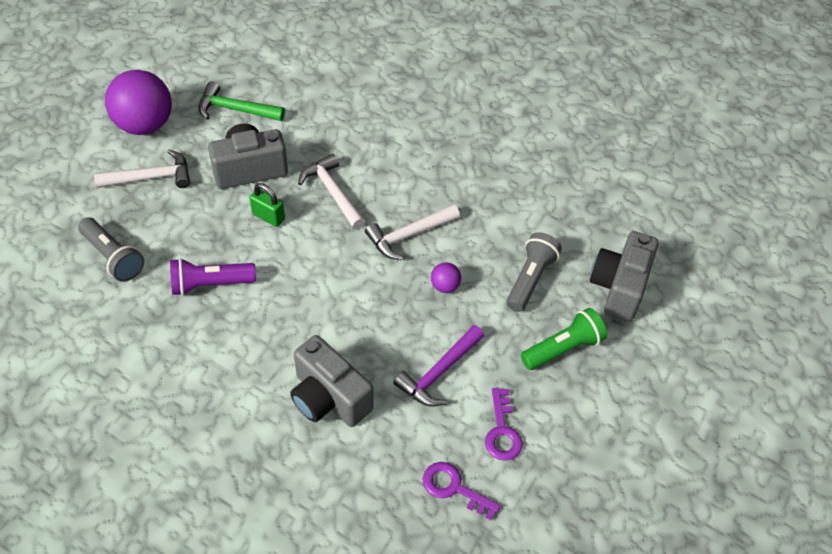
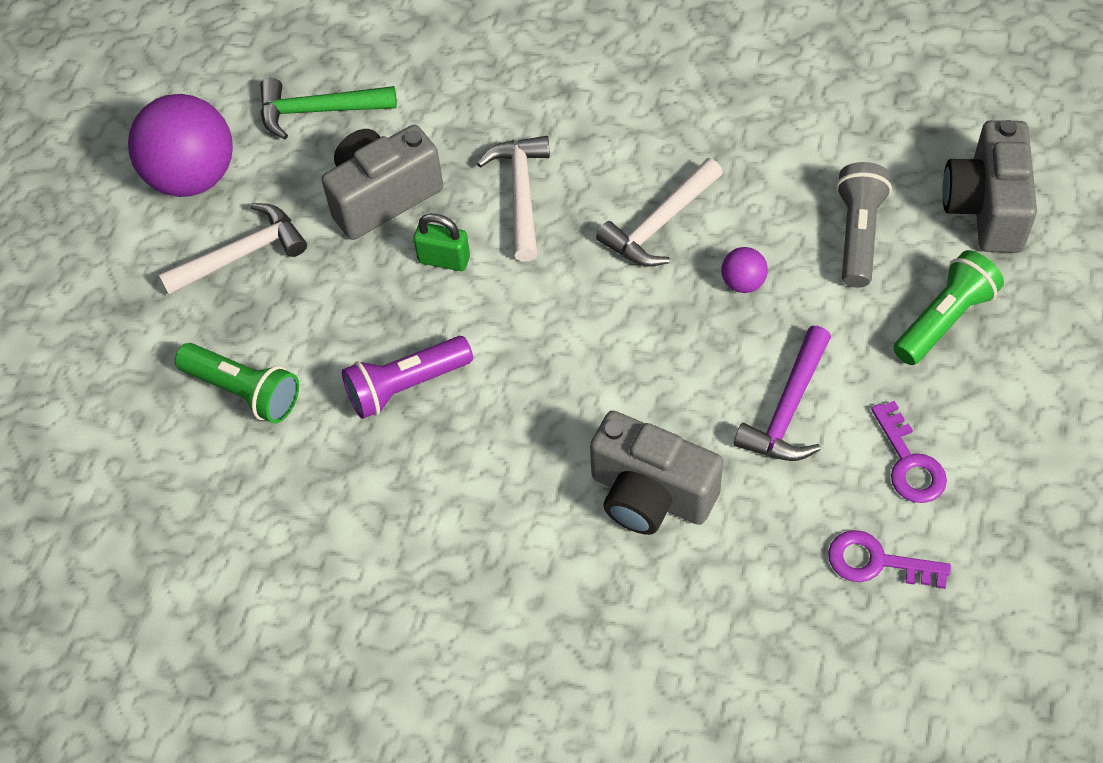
camera: 10 degrees left, 5 degrees up
grey flashlight [78,217,144,282] -> green flashlight [175,343,299,423]
white hammer [298,154,366,229] -> white hammer turned 45 degrees clockwise [477,136,550,262]

